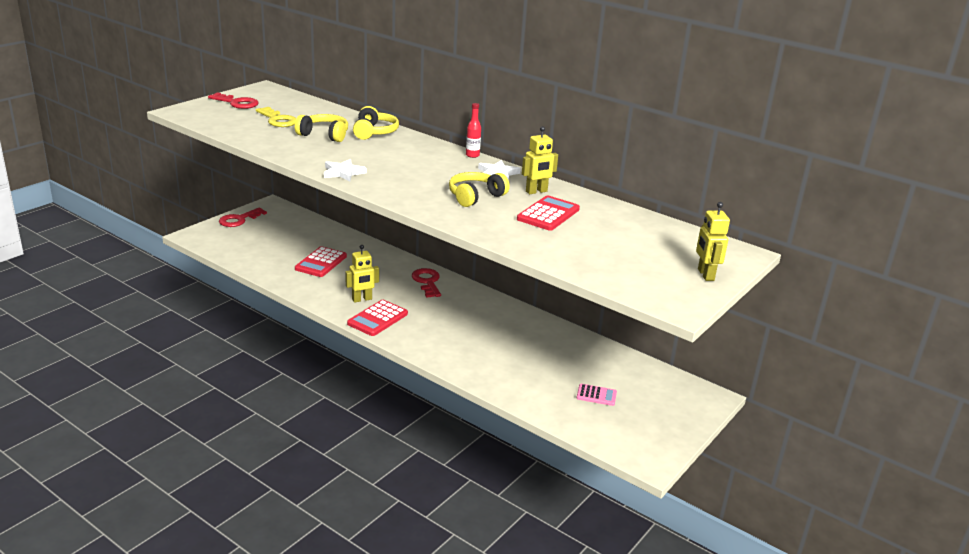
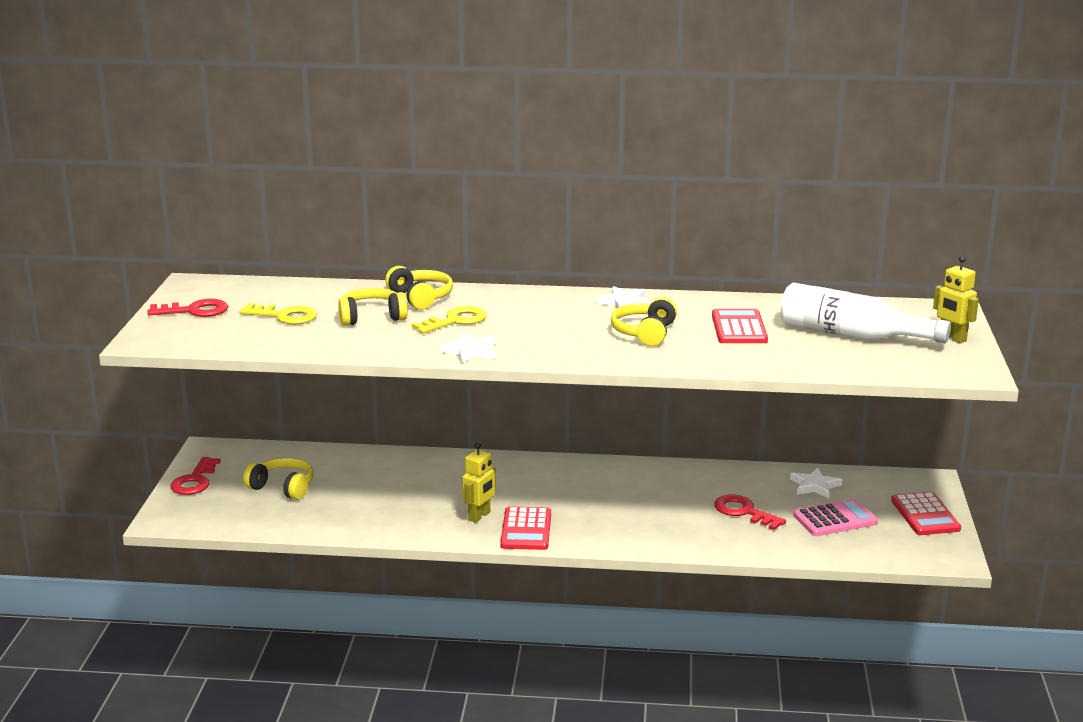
camera: 30 degrees left, 5 degrees down
red calculator [295,246,347,277] -> red calculator moved to [891,492,961,535]
red key [412,268,441,298] -> red key moved to [714,494,786,530]
red bottle [466,103,481,158] -> none
yellow robot [522,126,558,194] -> none
pink calculator [577,384,617,406] -> pink calculator [793,499,878,536], size x1.61
none -> yellow headphones [243,458,313,500]
none -> yellow key [412,306,487,334]
none -> white bottle [780,282,951,343]
none -> white star [790,468,842,498]

